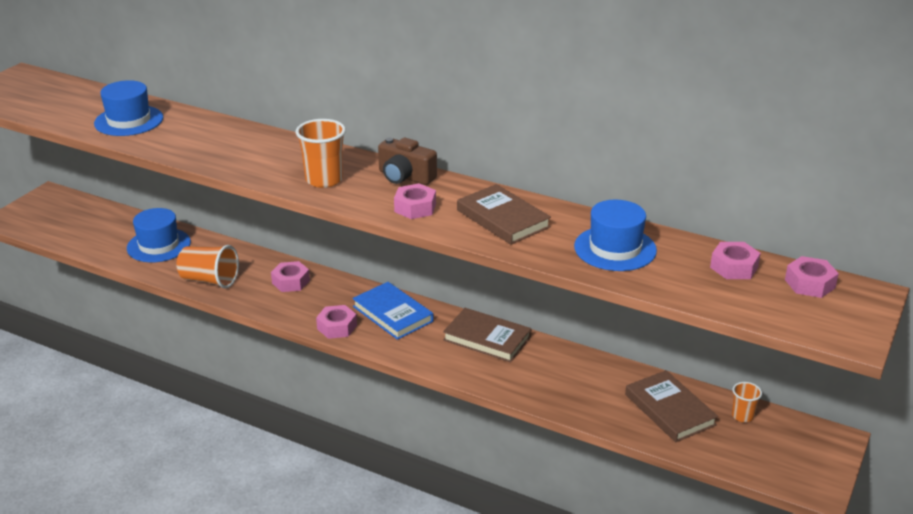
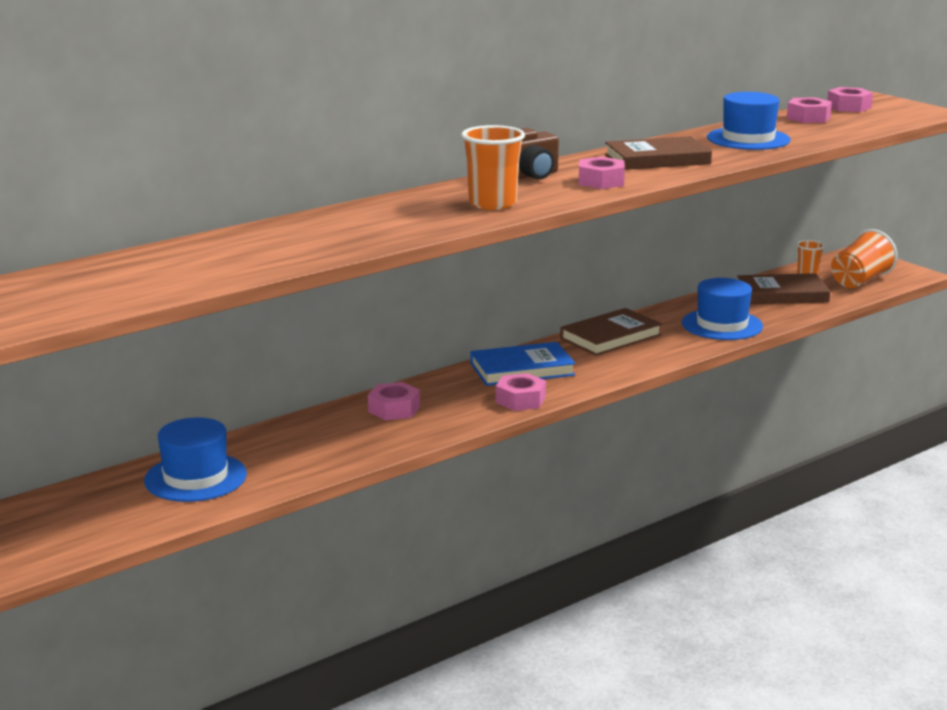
camera: 65 degrees left, 10 degrees down
blue hat [94,80,163,136] -> blue hat moved to [682,278,763,340]
orange cup [176,245,239,288] -> orange cup moved to [831,229,897,288]

